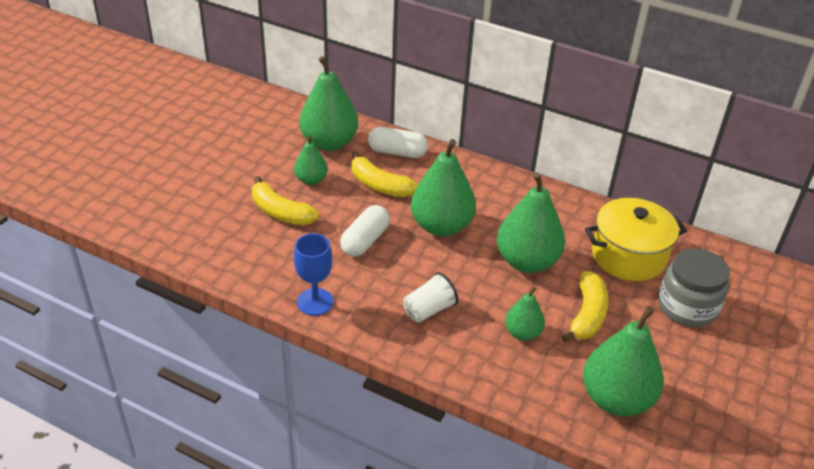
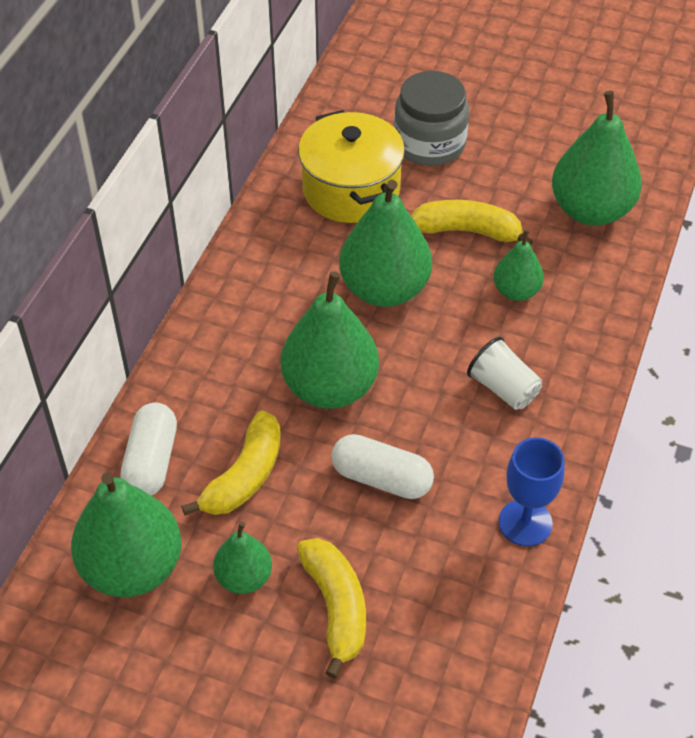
camera: 95 degrees left, 10 degrees up
yellow banana [252,176,319,225] -> yellow banana turned 45 degrees counterclockwise [297,538,366,679]

